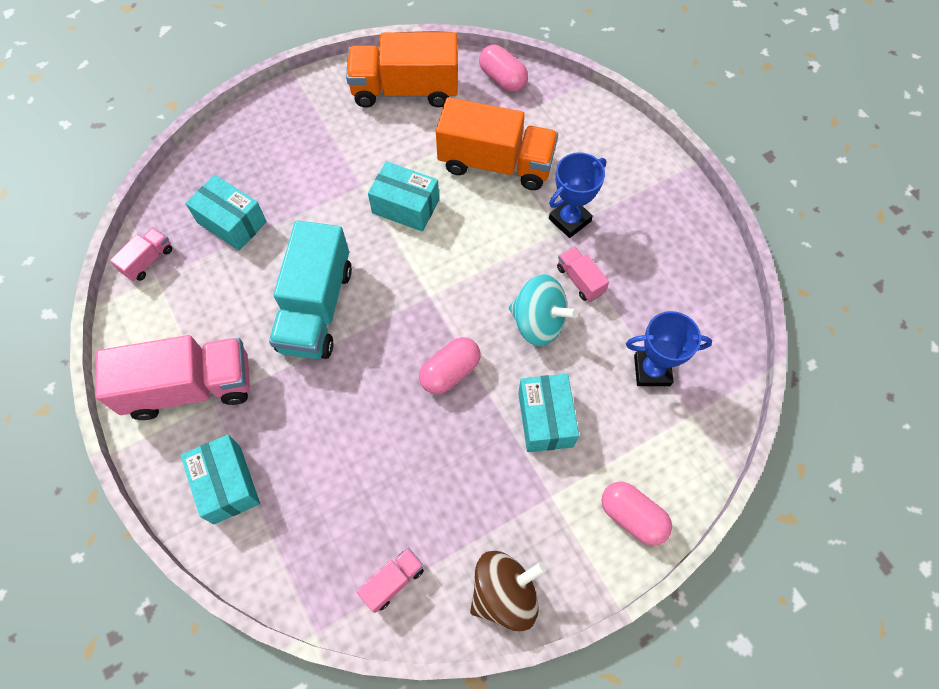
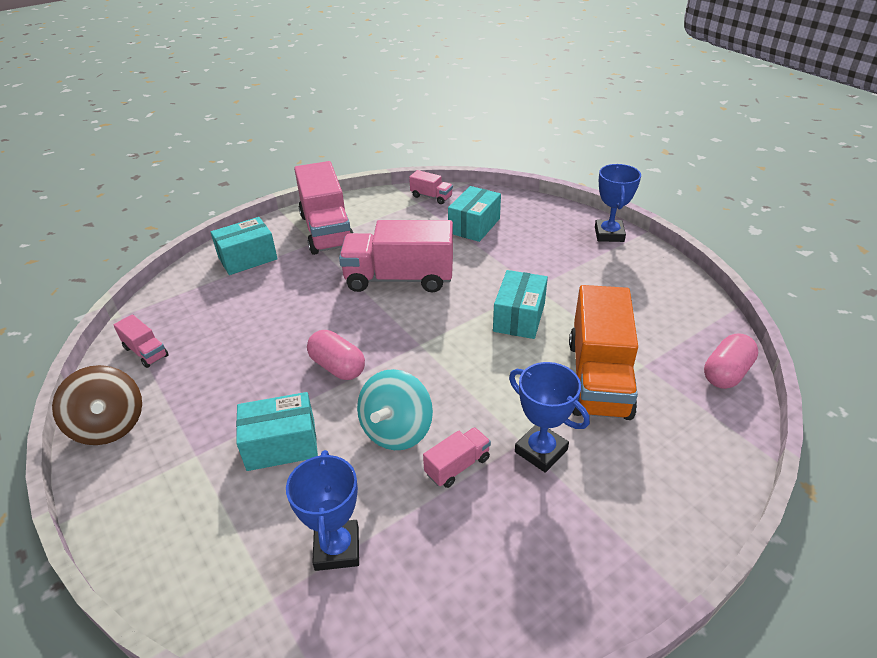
camera: 85 degrees right, 25 degrees down
turquoise truck [269,220,352,359] -> pink truck [339,220,453,292]
orange truck [346,32,458,108] -> none
pink capsule [601,481,672,546] -> none
none -> blue trophy [595,164,641,242]

